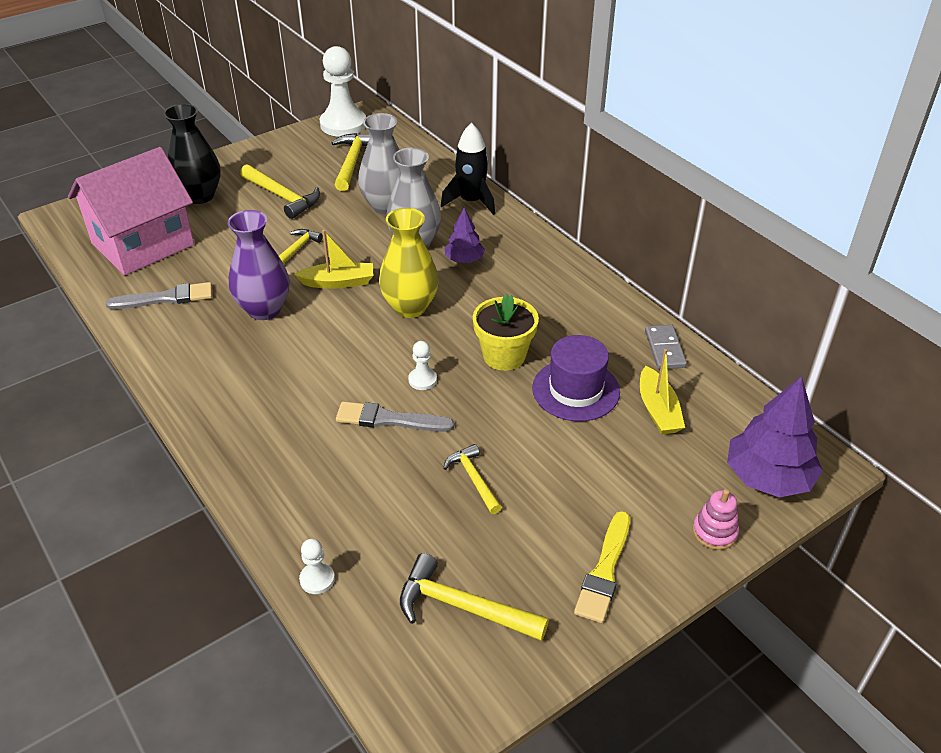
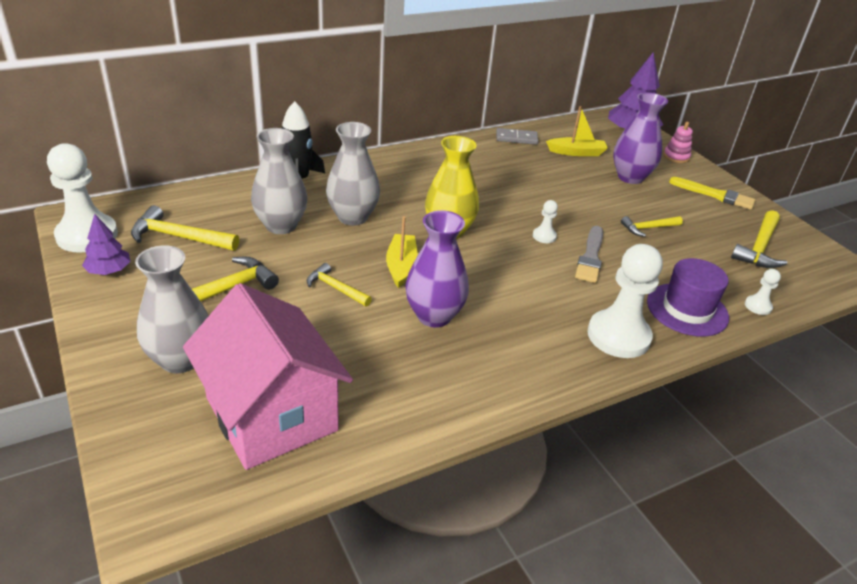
camera: 85 degrees left, 5 degrees down
grey brush [106,282,212,309] -> none
black vase [164,104,221,204] -> grey vase [135,245,208,373]
purple tree [445,208,485,263] -> purple tree moved to [82,214,130,275]
yellow flower pot [473,294,539,371] -> none
purple hat [532,335,620,421] -> purple hat moved to [647,258,729,337]
none -> white pawn [587,244,663,358]
none -> purple vase [613,92,668,184]

